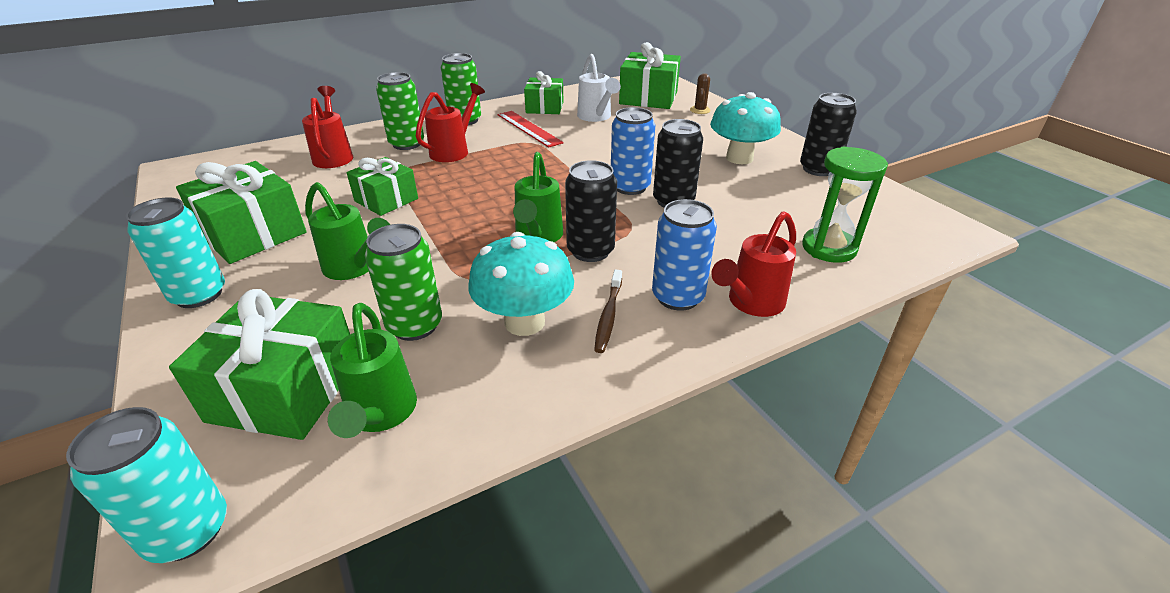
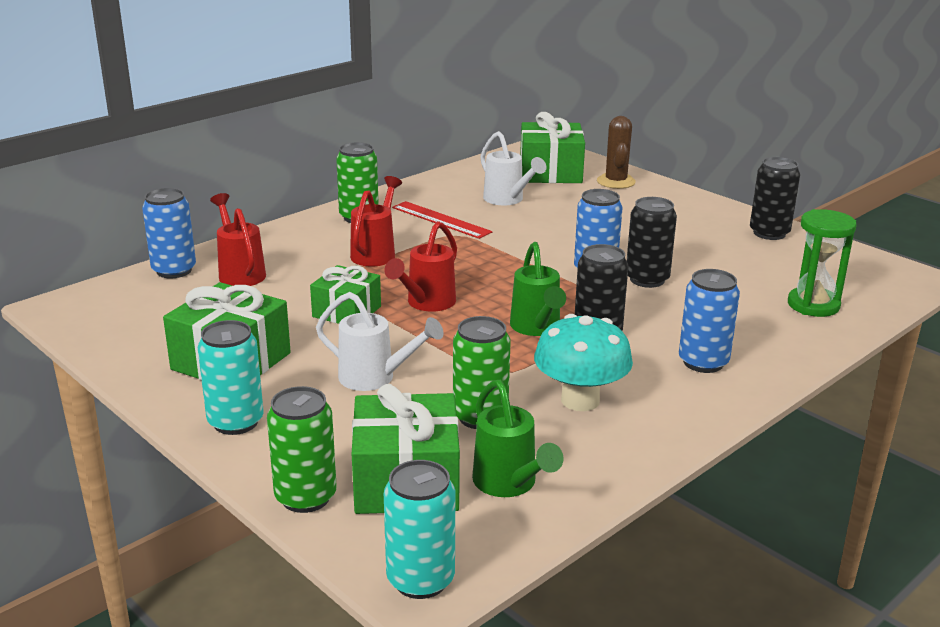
camera: 15 degrees left, 10 degrees down
green watering can [305,182,390,280] -> white watering can [316,292,444,391]
green can [376,72,424,150] -> green can moved to [267,386,337,513]
green gift [524,71,564,114] -> none
brown toothbrush [594,269,622,353] -> none
brown cactus [690,73,711,114] -> brown cactus [597,116,636,189], size x1.64
turquoise mushroom [710,92,781,164] -> none
red watering can [711,211,796,317] -> red watering can moved to [384,221,457,312]
none -> blue can [142,188,196,278]

